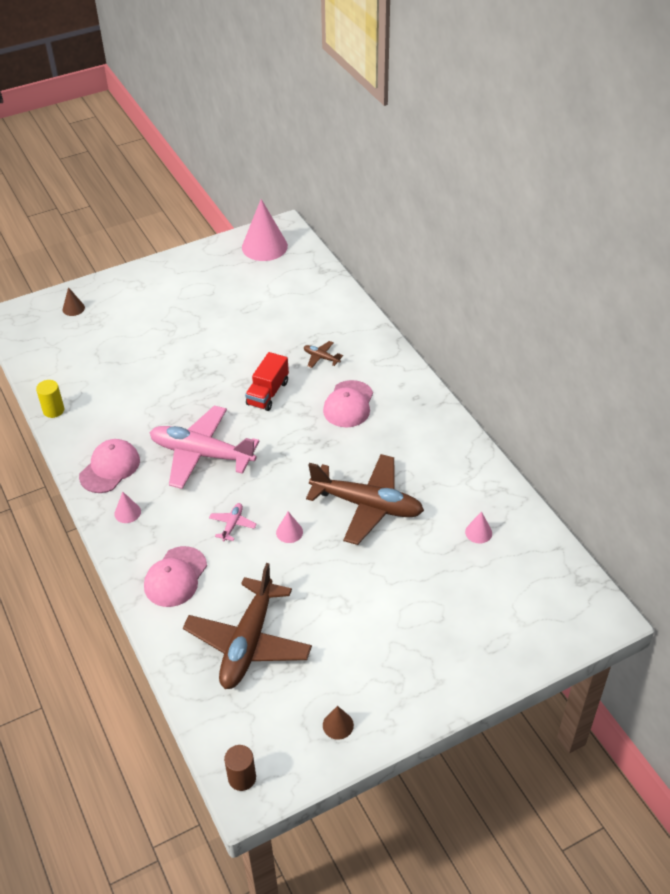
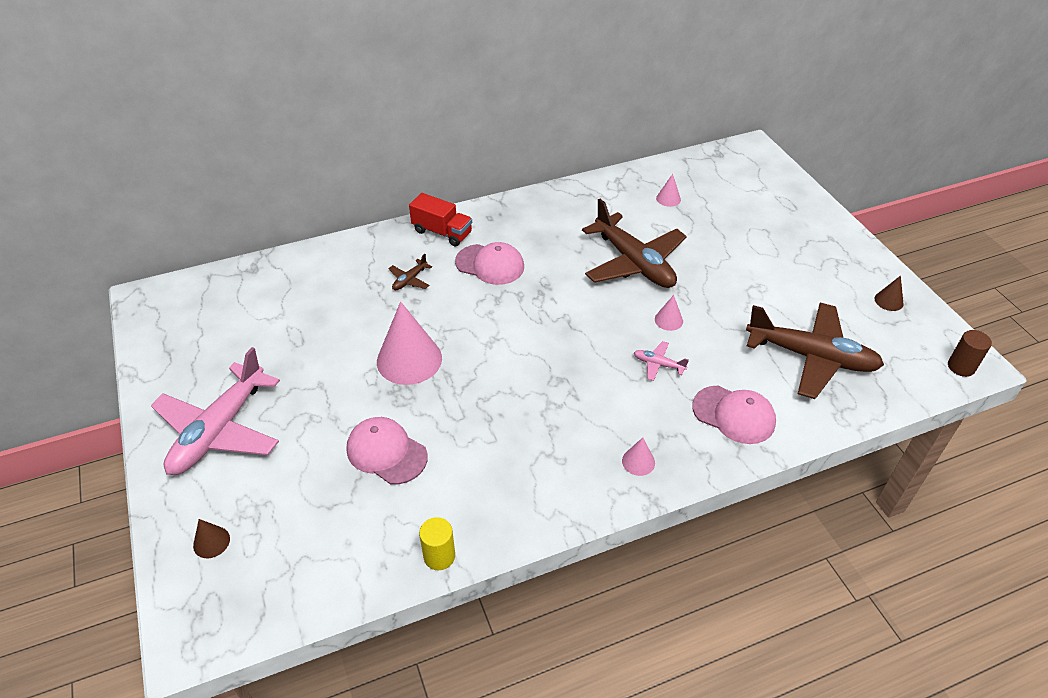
camera: 85 degrees left, 0 degrees up
pink cap [79,439,140,493] -> pink cap moved to [347,417,428,484]
pink plane [149,405,259,489] -> pink plane moved to [151,347,280,475]
pink cone [242,199,288,261] -> pink cone moved to [377,302,442,385]
red truck [245,352,289,411] -> red truck moved to [409,193,472,247]
brown plane [306,454,424,545] -> brown plane turned 120 degrees clockwise [582,199,687,288]

